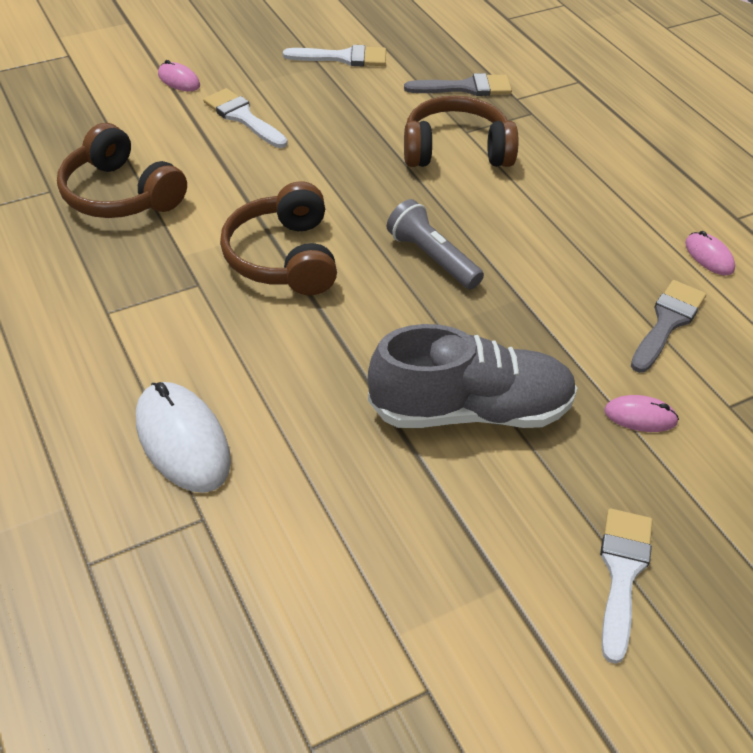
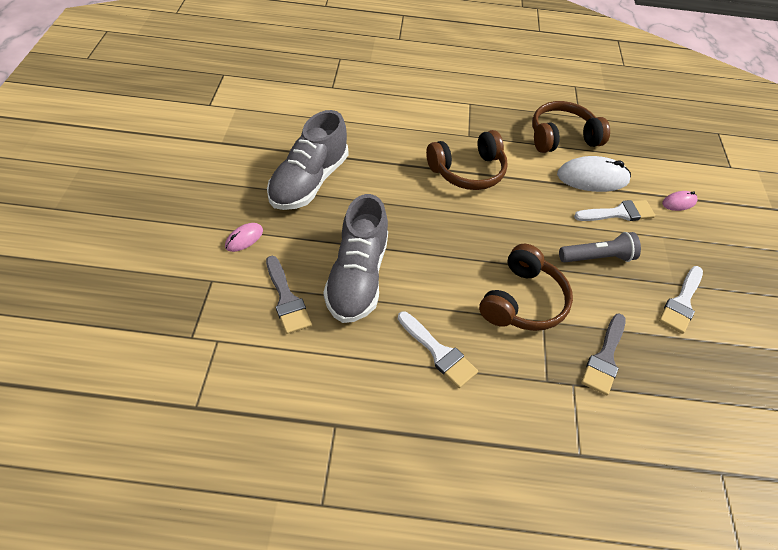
camera: 120 degrees right, 5 degrees up
white mouse [136,382,231,493] -> white mouse moved to [557,156,631,192]
brown headphones [220,181,337,295] -> brown headphones turned 135 degrees clockwise [426,130,508,190]
grey flashlight [387,199,484,289] -> grey flashlight moved to [559,232,641,263]
white brush [600,508,653,664] -> white brush moved to [398,311,478,388]
pink mouse [685,231,735,275] -> none
none -> grey shoe [323,194,388,323]

